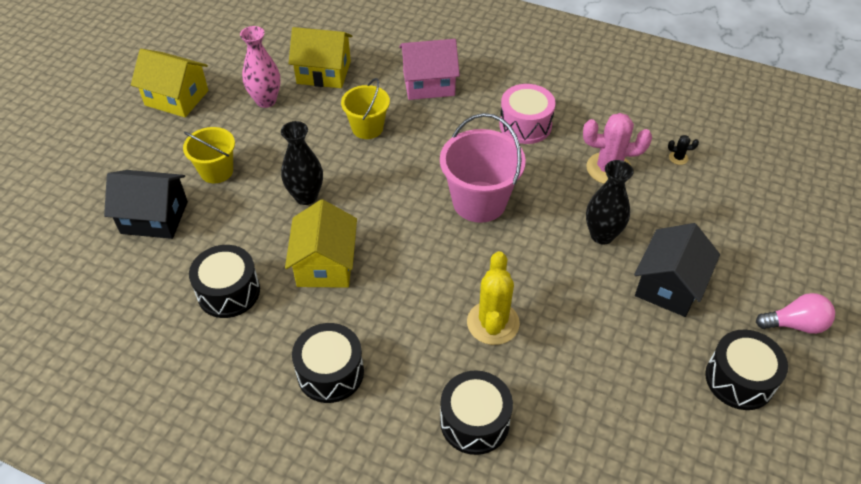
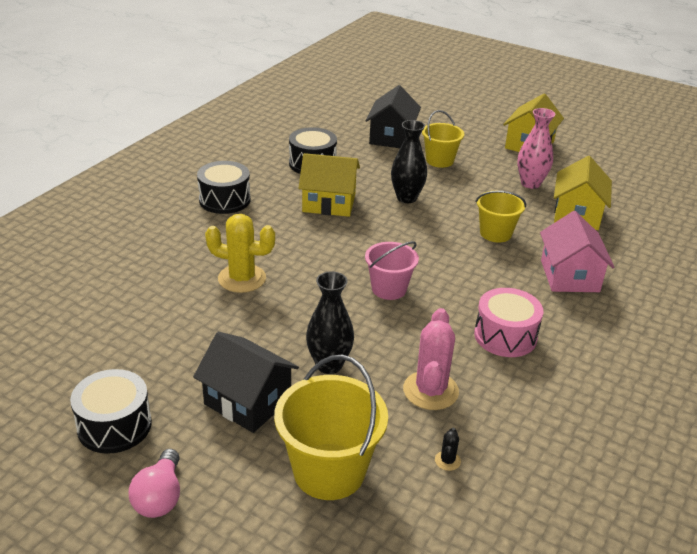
camera: 95 degrees right, 15 degrees down
pink bucket [440,113,526,223] -> pink bucket [365,241,419,300], size x0.63
black drum [440,370,513,455] -> none
none -> yellow bucket [274,355,388,500]

